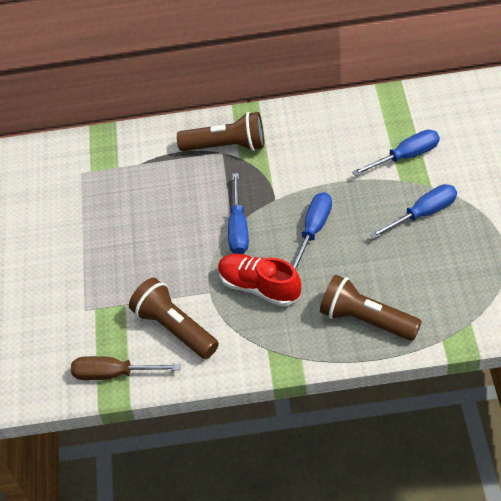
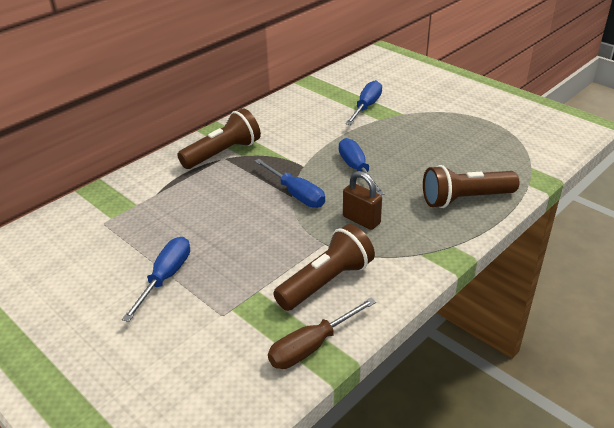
camera: 45 degrees left, 15 degrees down
brown flashlight [129,278,219,359] -> brown flashlight turned 135 degrees clockwise [273,224,375,311]
red shoe [218,254,301,307] -> brown padlock [343,171,382,230]
blue screwdriver [370,184,457,239] -> blue screwdriver moved to [122,237,190,322]

